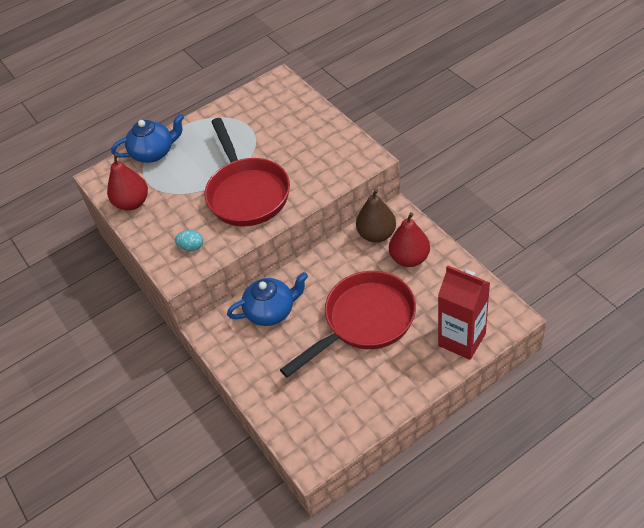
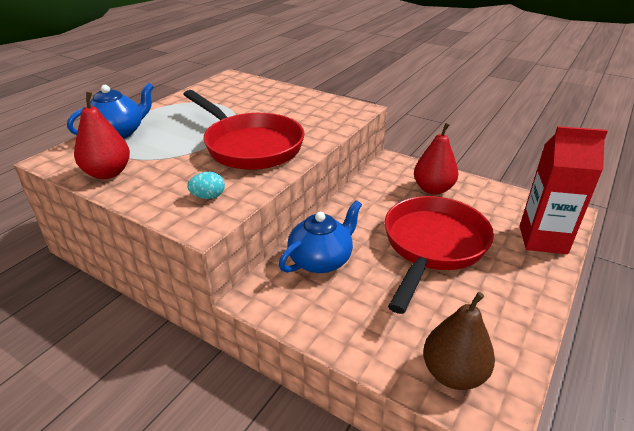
camera: 30 degrees left, 15 degrees down
brown pear [356,189,396,243] -> brown pear moved to [423,292,495,390]

